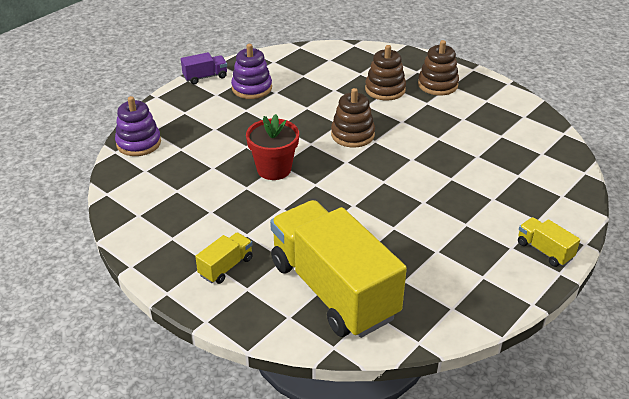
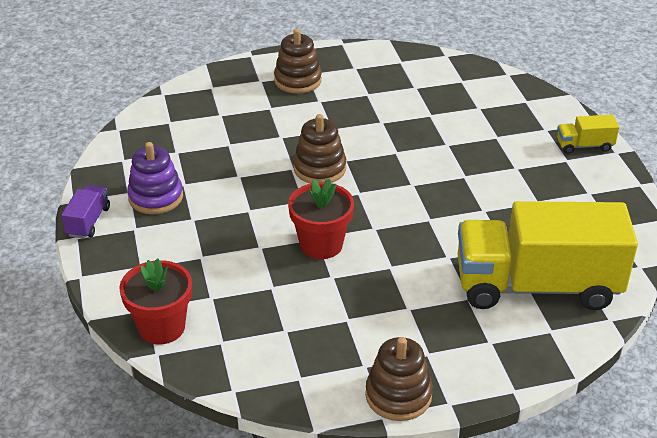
camera: 55 degrees left, 0 degrees up
purple stacking toy [115,96,161,156] -> red flower pot [119,259,192,344]
yellow truck [195,232,253,284] -> none
brown stacking toy [365,45,406,101] -> brown stacking toy moved to [365,337,433,421]

